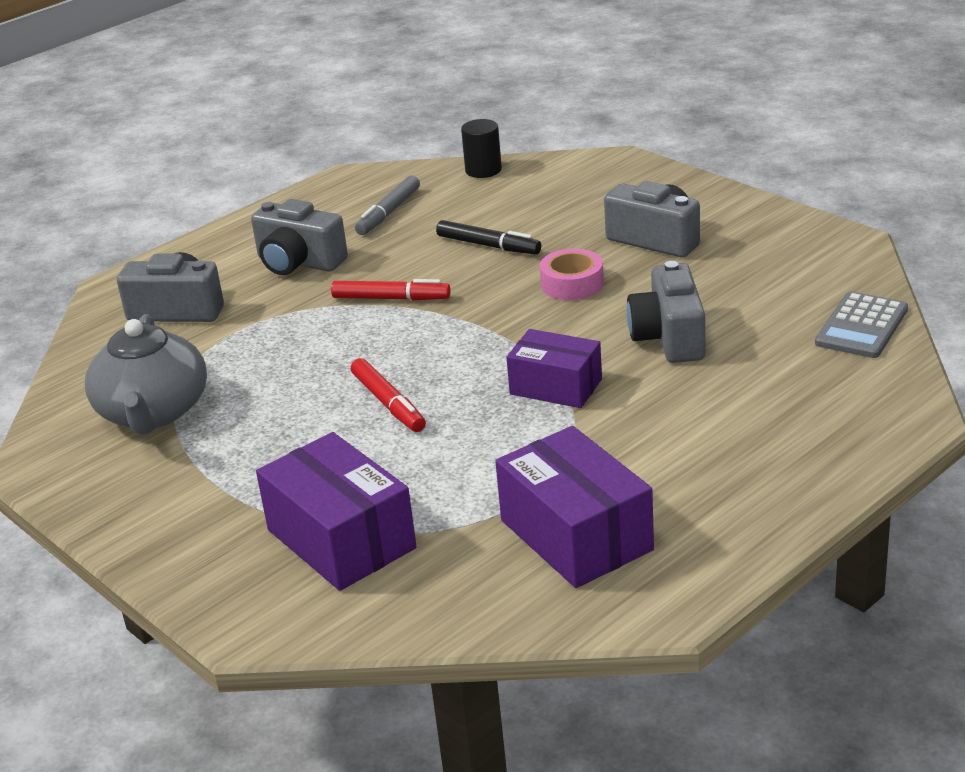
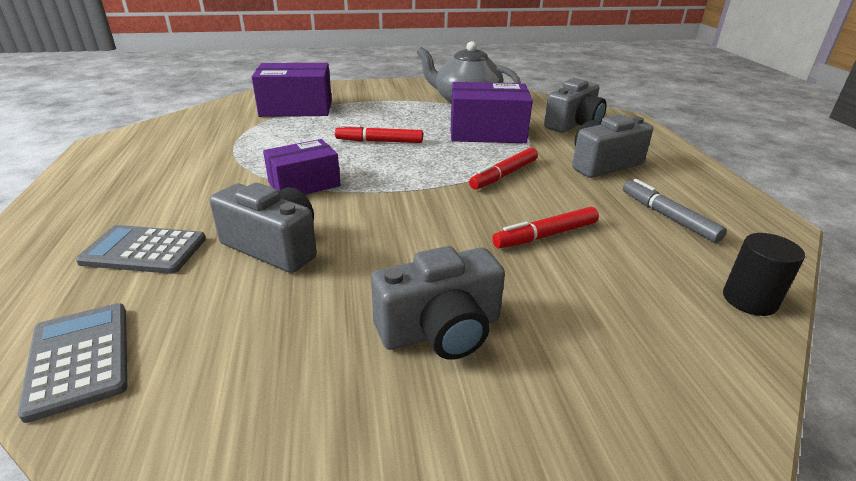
camera: 120 degrees right, 0 degrees up
black marker [436,220,541,255] -> red marker [492,207,599,248]
purple box [495,426,654,588] -> purple box moved to [451,82,533,143]
pink tape [540,248,604,300] -> none
none -> grey calculator [76,225,206,274]

